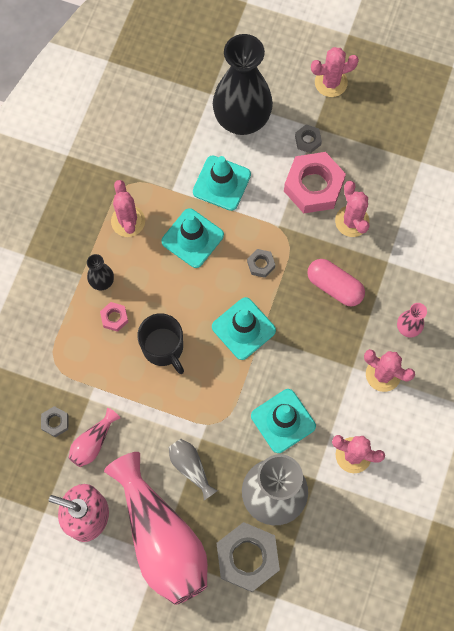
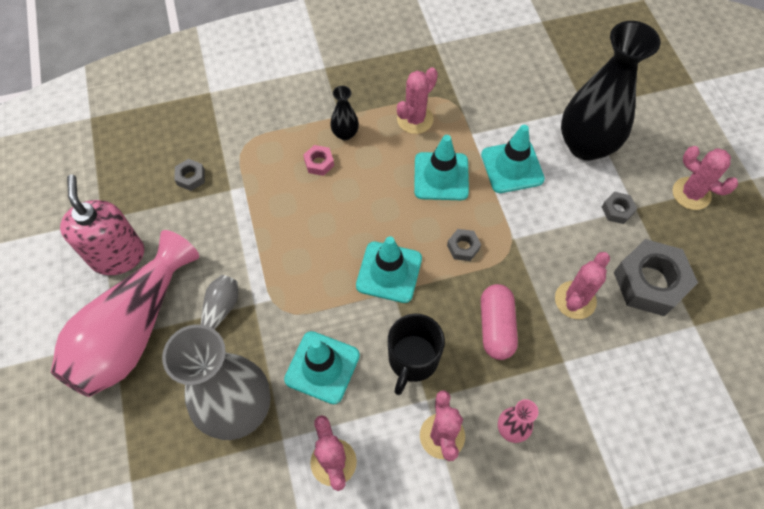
camera: 55 degrees right, 10 degrees down
pink vase [69,408,120,467] -> none
black mug [137,313,184,374] -> black mug moved to [388,314,445,395]
grey nut [217,522,280,592] -> grey nut moved to [614,239,698,316]
pink nut [284,152,346,213] -> none

